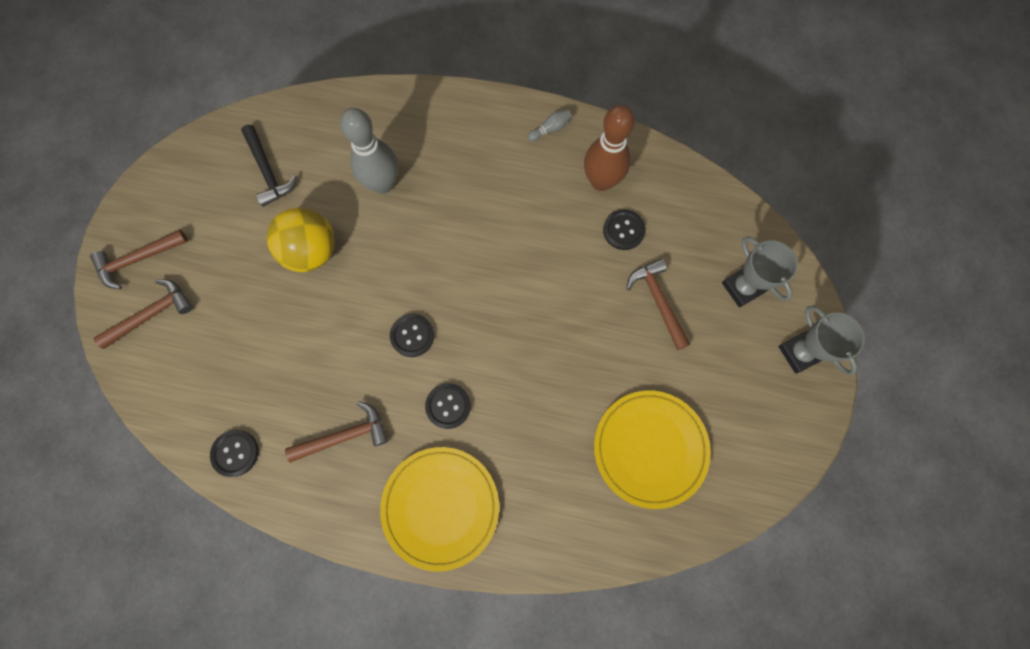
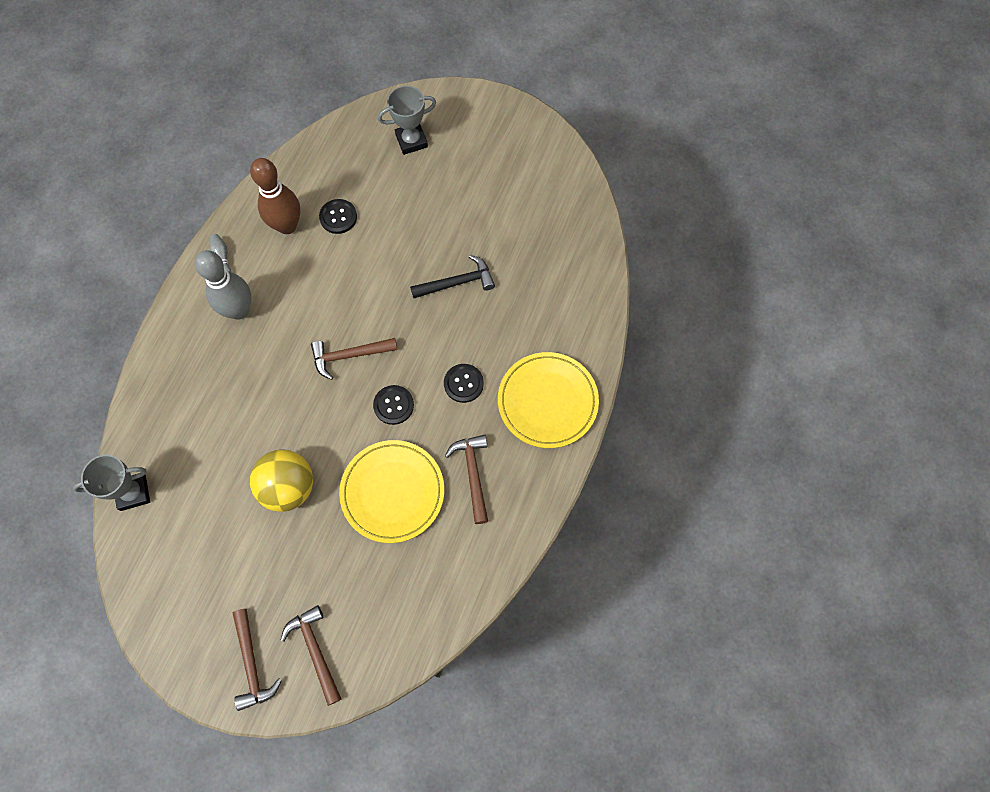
camera: 80 degrees left, 5 degrees down
black button [210,430,259,477] -> none
black hammer [241,125,297,207] -> black hammer moved to [410,255,495,298]
grey bowling pin [340,108,398,194] -> grey bowling pin moved to [195,250,252,320]
yellow plate [594,391,711,509] -> yellow plate moved to [339,440,444,543]
brown hammer [626,258,690,350] -> brown hammer moved to [311,338,398,380]
grey trophy [778,305,865,376] -> grey trophy moved to [73,455,150,511]

